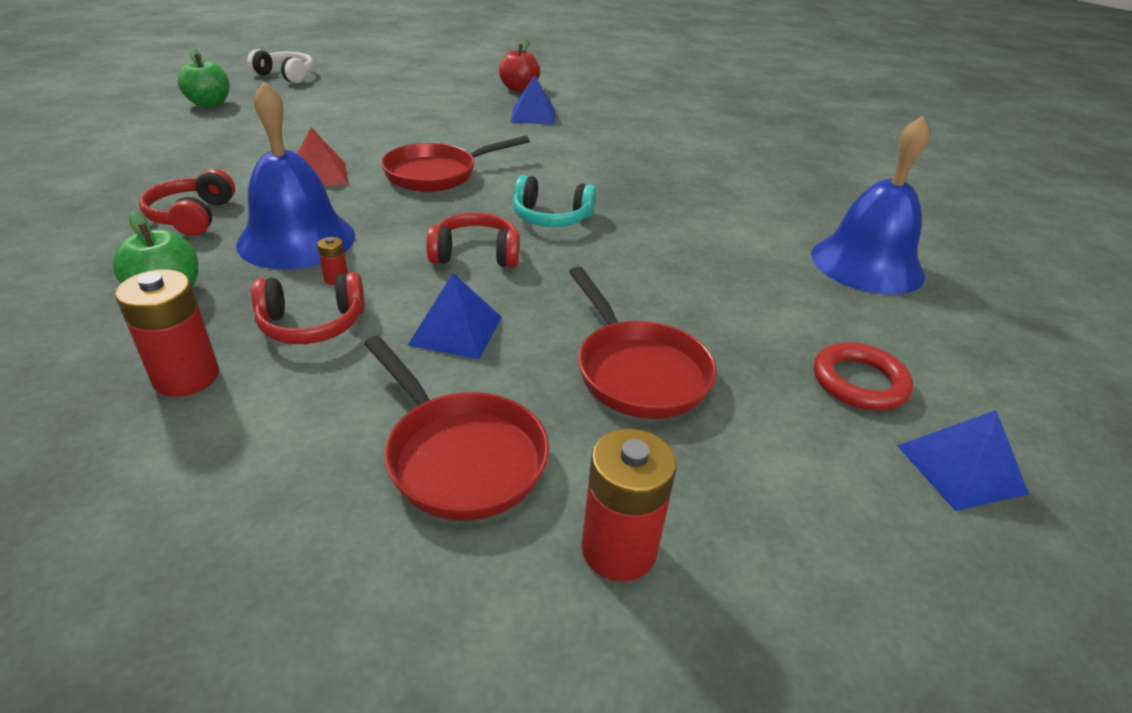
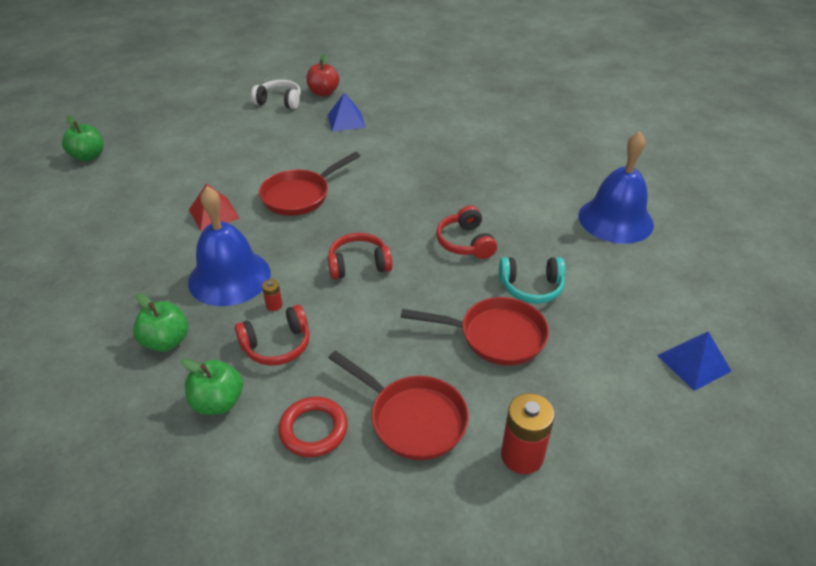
camera: 10 degrees left, 5 degrees up
red battery [115,269,219,397] -> green apple [181,358,243,415]
red headphones [139,169,235,236] -> red headphones moved to [436,206,497,259]
white headphones [247,49,313,84] -> white headphones moved to [251,80,301,109]
blue pyramid [407,273,502,359] -> none
turquoise headphones [513,175,596,227] -> turquoise headphones moved to [499,257,565,304]
red pan [569,267,717,419] -> red pan turned 45 degrees counterclockwise [401,297,549,366]
red ring [814,342,913,410] -> red ring moved to [278,397,348,457]

